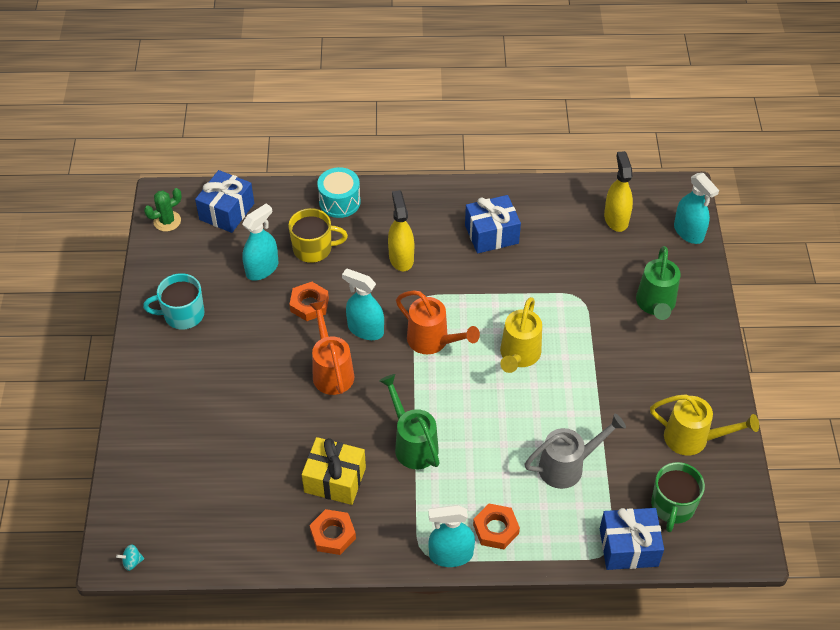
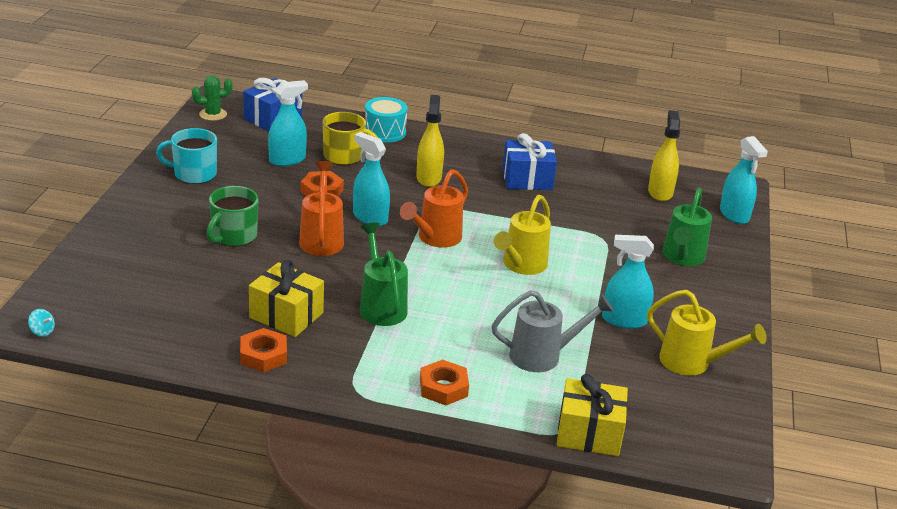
camera: 10 degrees right, 20 degrees down
turquoise spinning top [116,544,144,571] -> turquoise spinning top turned 150 degrees counterclockwise [28,309,55,337]
orange watering can [396,290,480,354] -> orange watering can turned 75 degrees clockwise [400,169,468,248]
turquoise spray bottle [428,505,475,567] -> turquoise spray bottle moved to [602,235,654,329]
blue gift [600,508,664,570] -> yellow gift [557,374,628,456]
green mug [651,462,705,532] -> green mug moved to [207,186,259,247]

